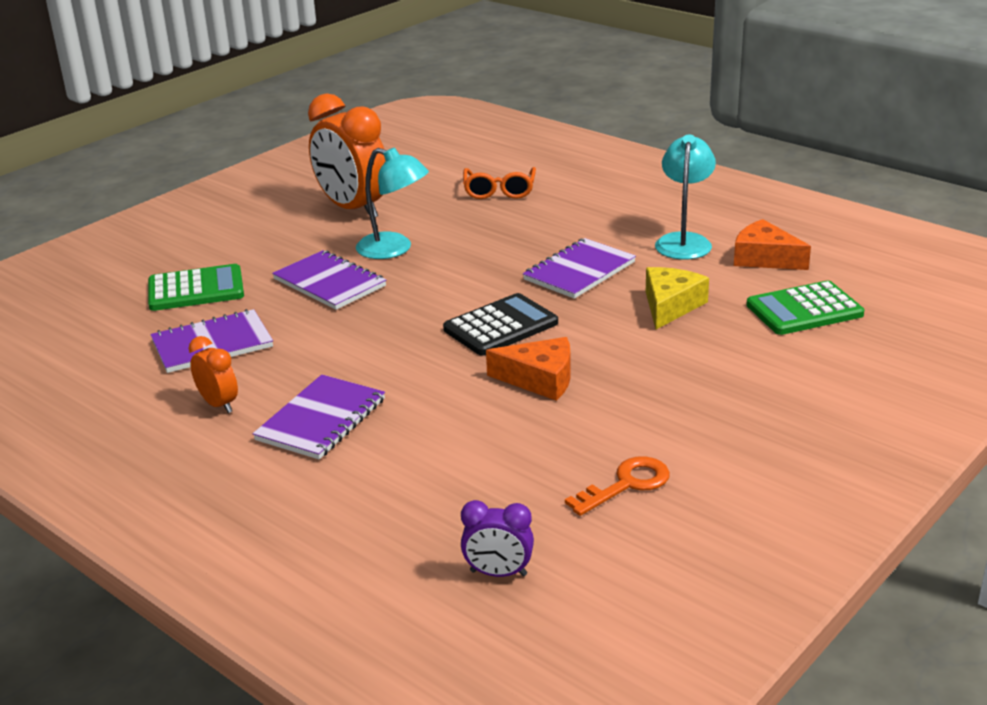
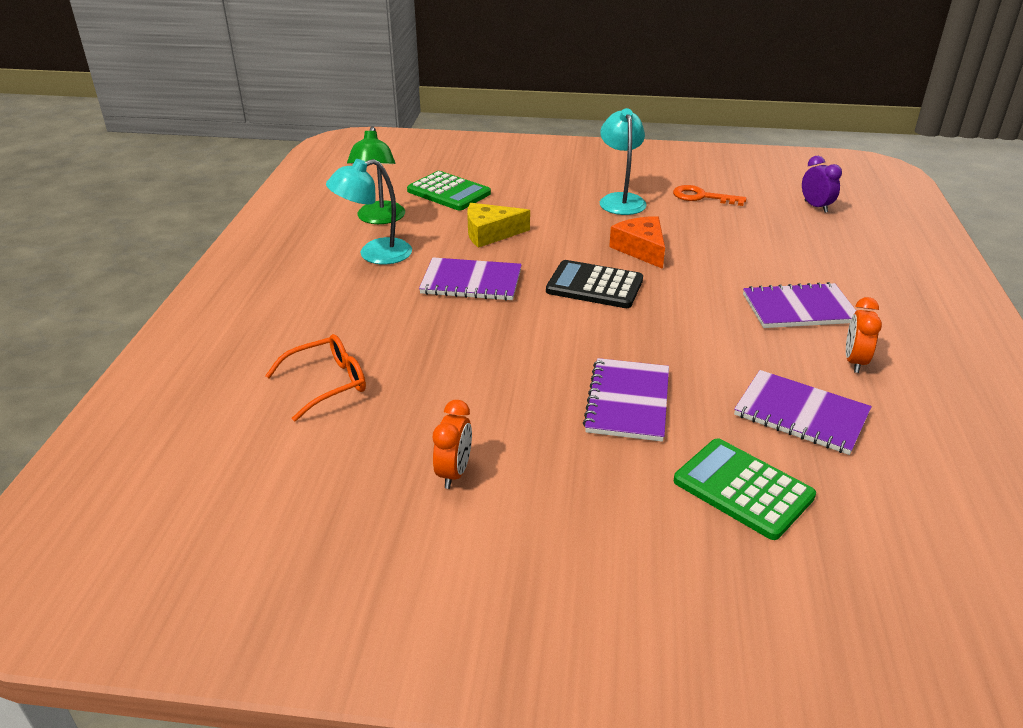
camera: 125 degrees left, 5 degrees up
orange clock [308,93,385,217] -> orange clock [433,400,472,489], size x0.48
turquoise lamp [356,148,429,259] -> turquoise lamp moved to [600,108,647,215]
orange cheese [734,219,811,270] -> green lamp [347,126,405,224]

